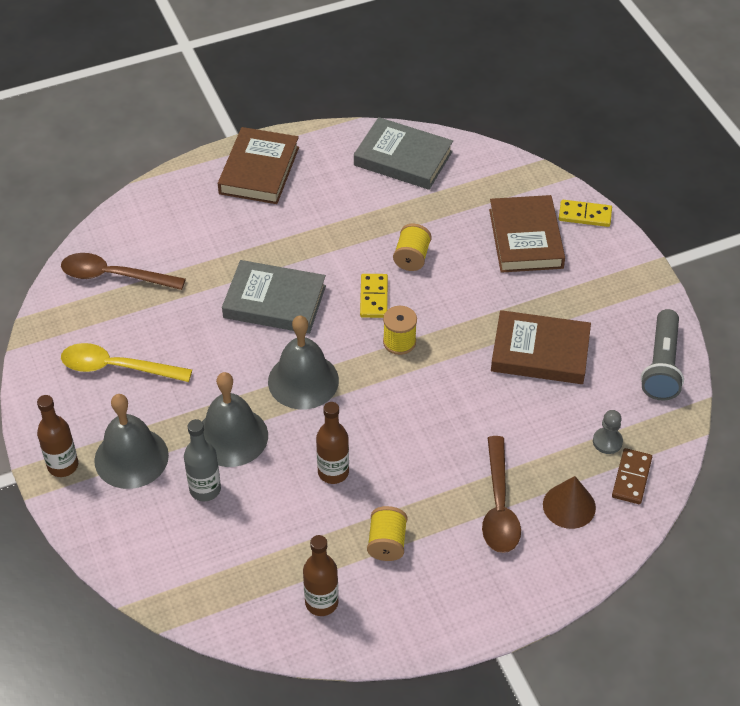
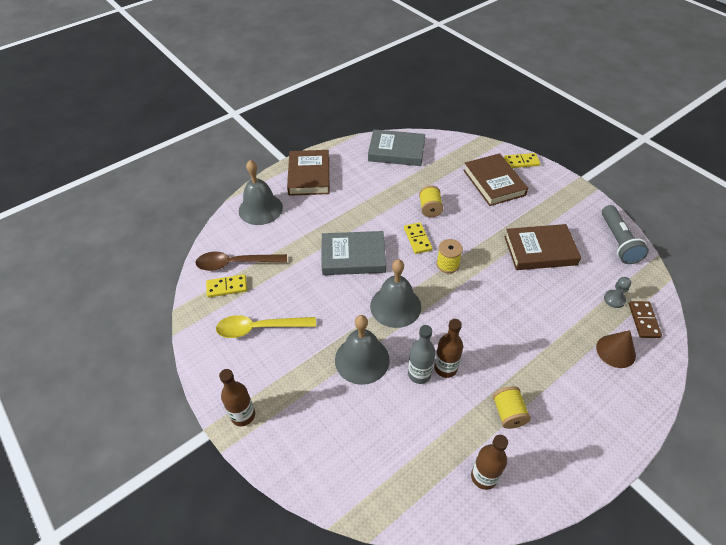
camera: 15 degrees left, 0 degrees up
grey bell [94,394,169,489] -> grey bell moved to [239,160,283,225]
grey bottle [184,419,221,501] -> grey bottle moved to [408,325,435,384]
brown spoon [482,436,521,553] -> none
none -> yellow domino [206,274,247,298]

